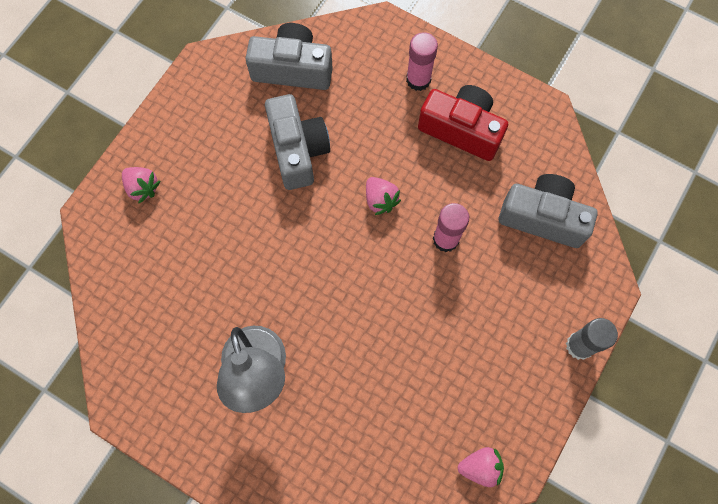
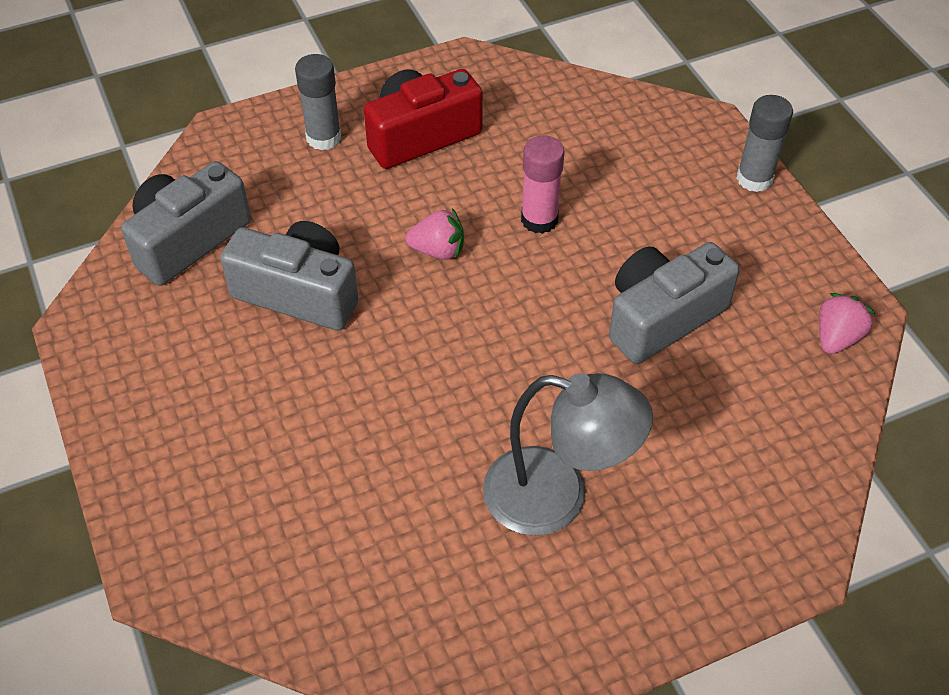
camera: 55 degrees left, 20 degrees down
pink strawberry [122,167,161,204] -> none
pink glue stick [406,32,438,91] -> grey glue stick [295,54,341,150]
grey camera [499,174,598,248] -> grey camera moved to [609,242,740,364]

